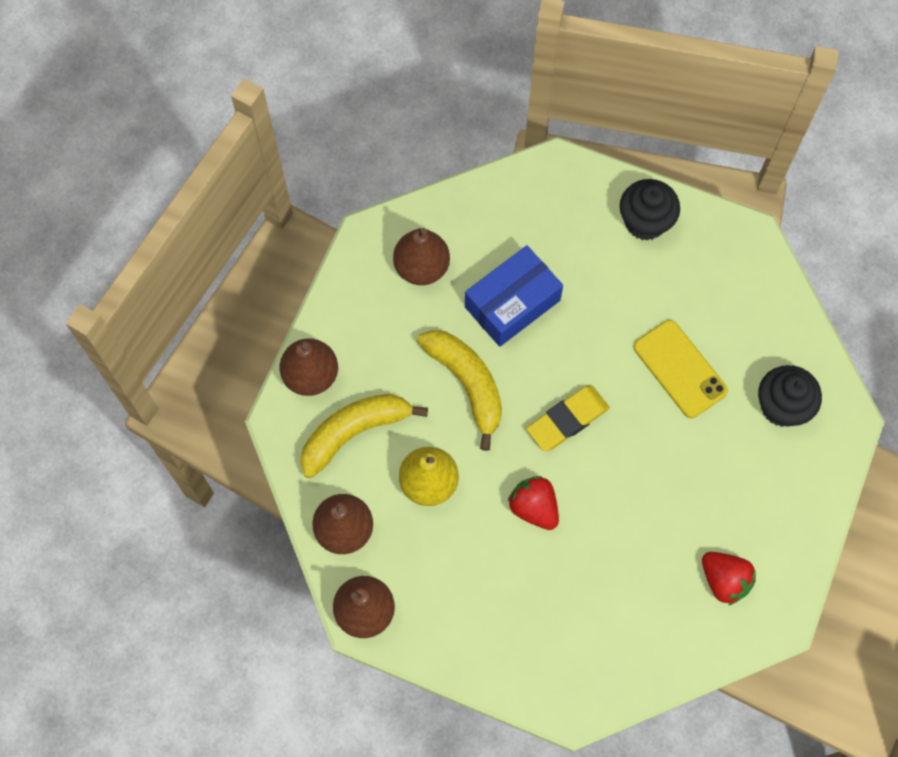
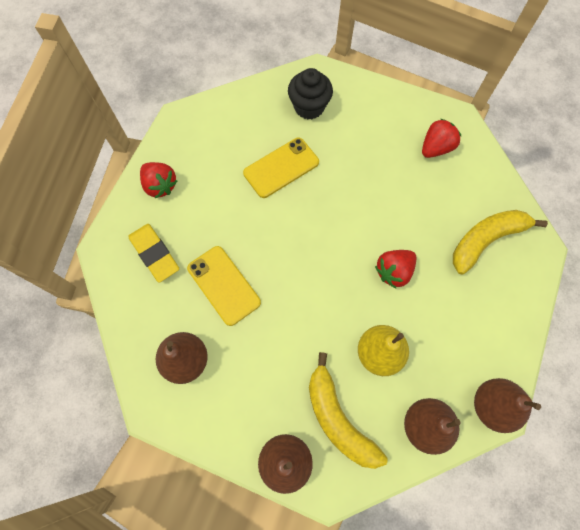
camera: 90 degrees left, 0 degrees up
yellow banana [417,330,502,451] -> yellow banana moved to [453,210,548,275]
blue box [465,245,563,347] -> yellow phone [187,246,261,326]
yellow eraser [526,385,610,452] -> yellow eraser moved to [128,224,179,283]
black cupcake [620,179,680,241] -> red strawberry [140,162,177,198]

